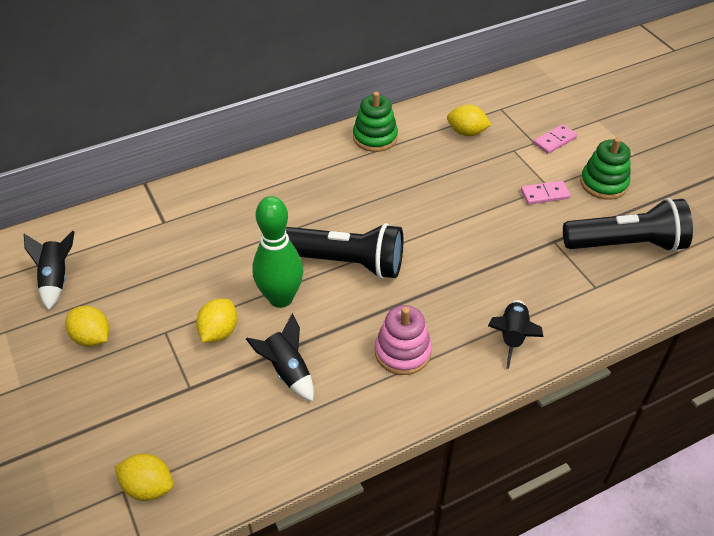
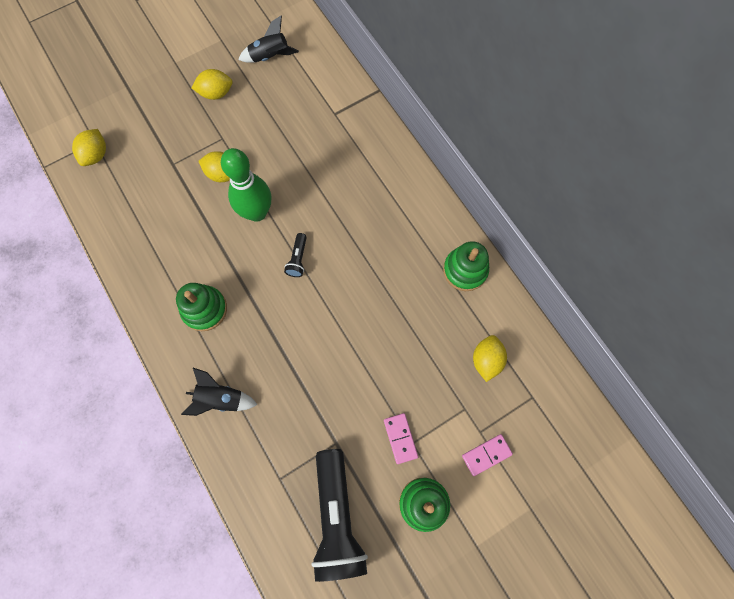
camera: 85 degrees right, 25 degrees up
yellow lemon [65,306,109,347] -> yellow lemon turned 45 degrees clockwise [191,69,233,100]
black rocket [246,313,314,402] -> none
black flashlight [286,223,403,279] -> black flashlight [284,233,307,277], size x0.42
pink stacking toy [375,305,432,375] -> green stacking toy [176,283,227,331]
pink domino [533,124,577,154] -> pink domino turned 75 degrees counterclockwise [462,434,513,476]

